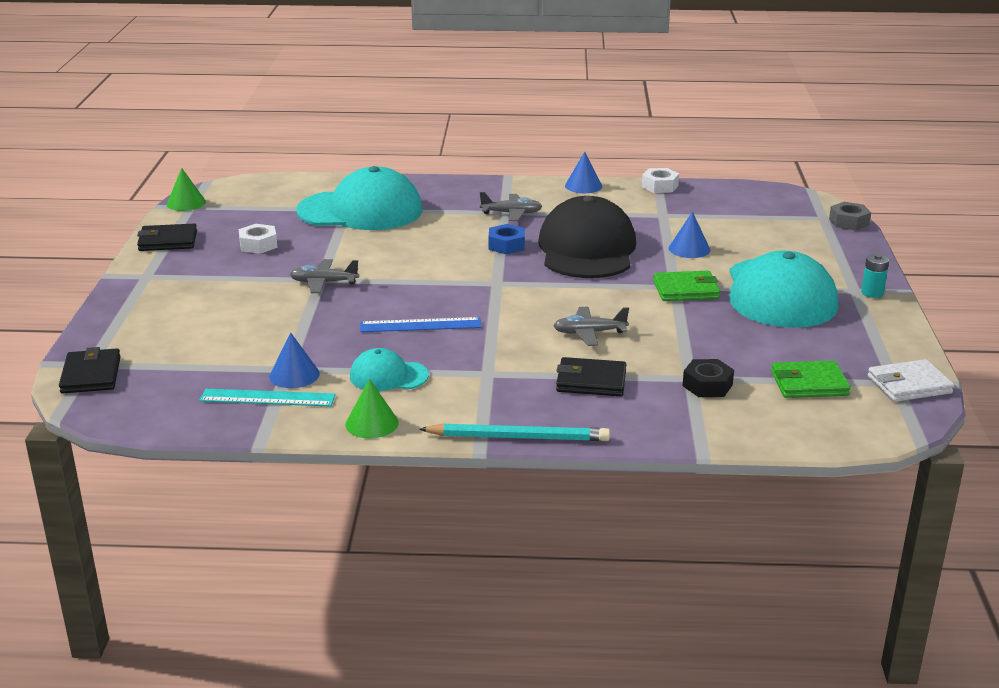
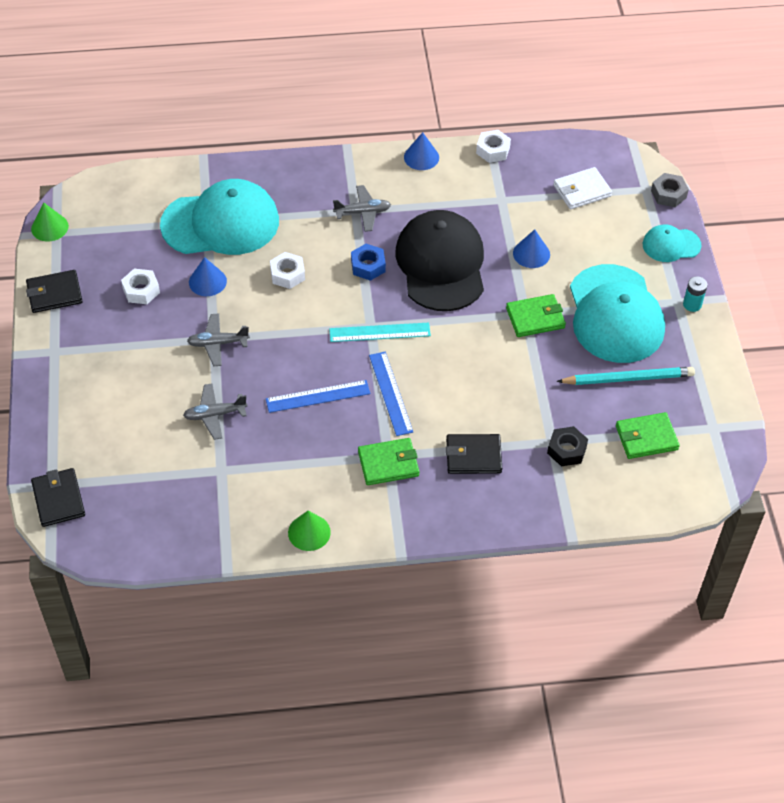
camera: 10 degrees left, 25 degrees up
turquoise ruler [199,389,336,407] -> turquoise ruler moved to [329,322,431,342]
blue cone [269,332,320,388] -> blue cone moved to [189,257,227,296]
turquoise cap [350,348,429,391] -> turquoise cap moved to [643,224,701,262]
turquoise pencil [419,423,610,441] -> turquoise pencil moved to [557,367,695,385]
grey plane [553,307,629,346] -> grey plane moved to [183,383,247,440]
white wallet [868,359,954,402] -> white wallet moved to [553,167,612,210]
none -> white nut [270,252,305,289]
none -> green wallet [358,438,419,485]
none -> blue ruler [369,352,413,436]

